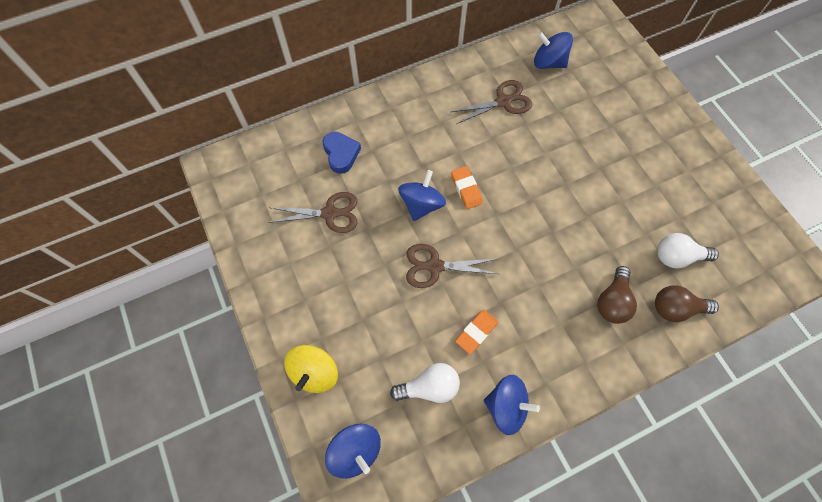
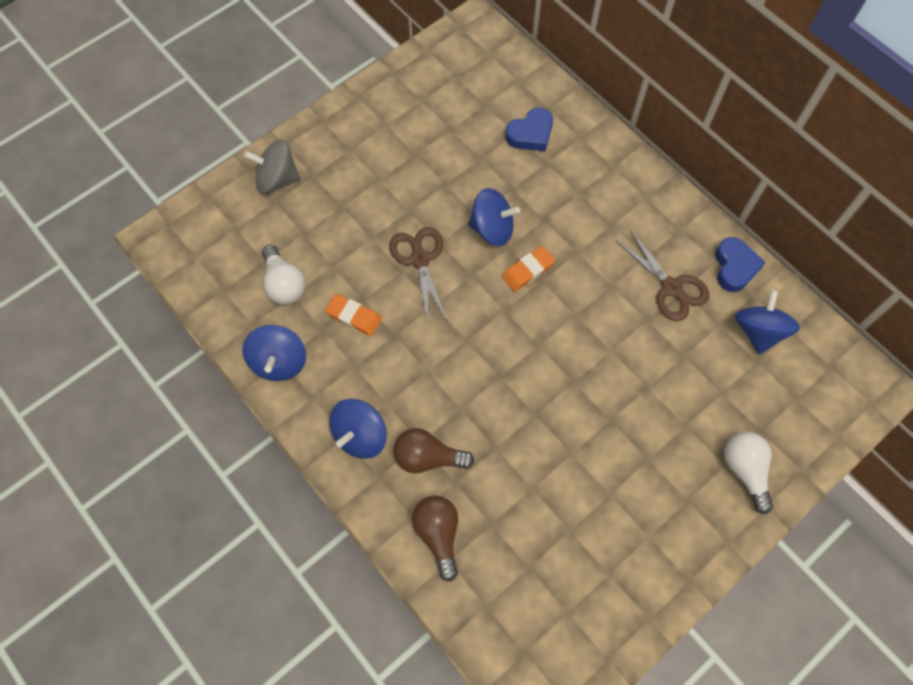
camera: 75 degrees right, 0 degrees up
brown scissors [268,192,357,233] -> none
yellow spinning top [284,345,338,393] -> grey spinning top [244,139,300,194]
blue spinning top [325,424,381,479] -> blue spinning top moved to [329,399,387,459]
white light bulb [657,233,719,268] -> white light bulb moved to [724,432,773,514]
none -> blue heart [715,237,766,292]

